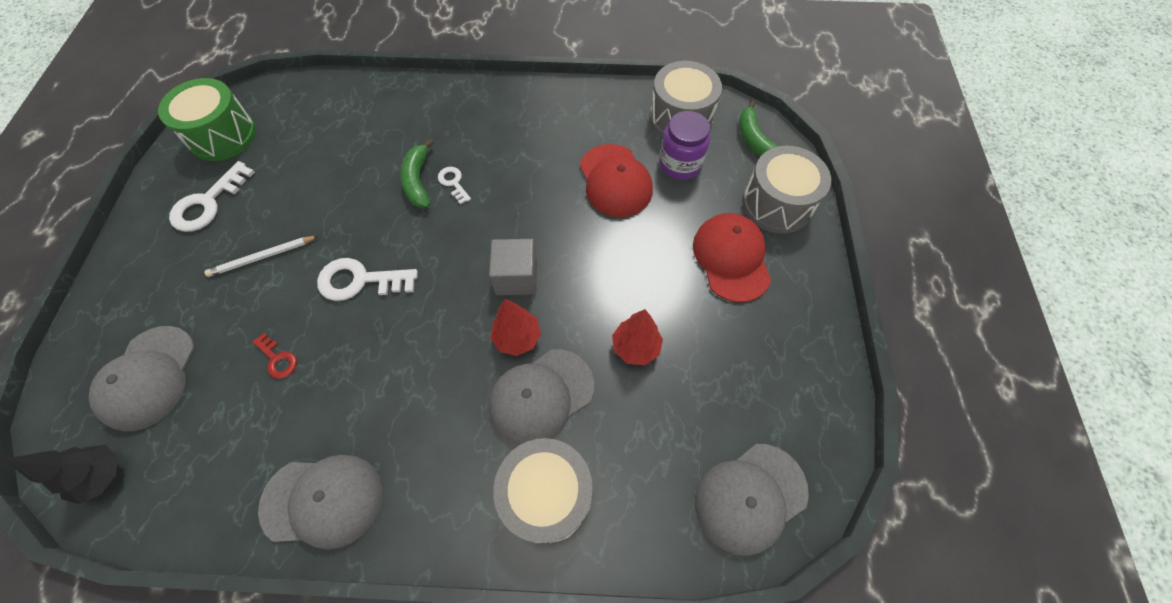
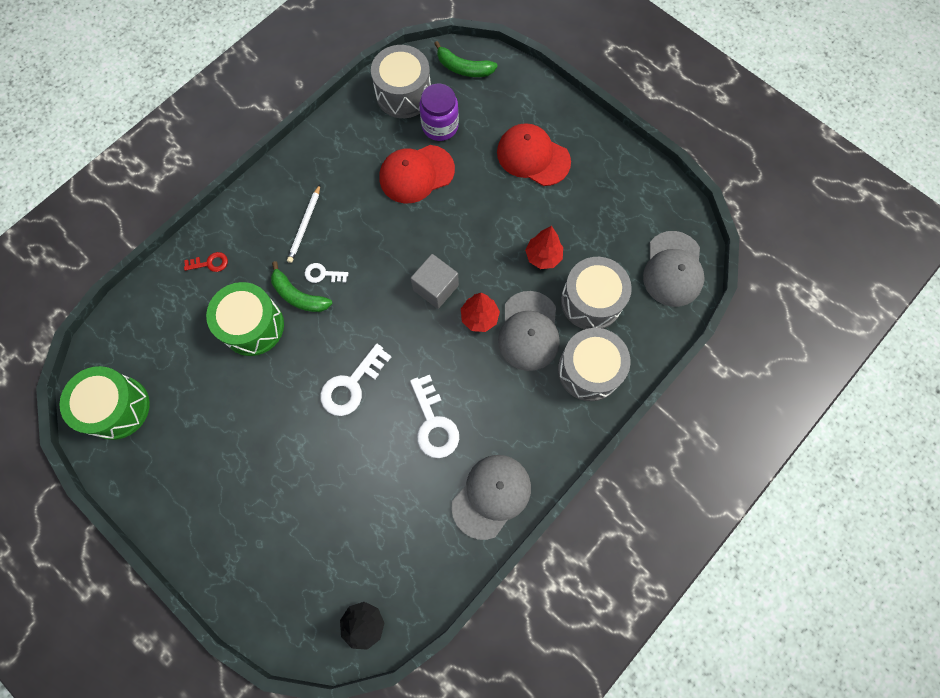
camera: 50 degrees left, 10 degrees up
grey cap [89,326,195,432] -> none
white key [169,161,255,232] -> white key moved to [410,375,459,458]
white pencil [204,236,318,277] -> white pencil moved to [287,185,320,263]
red key [253,333,297,379] -> red key moved to [184,252,228,272]
red cap [580,144,653,217] -> red cap turned 135 degrees clockwise [379,145,455,203]
grey drum [742,146,831,234] -> grey drum moved to [561,257,632,329]
none -> green drum [206,282,284,356]

